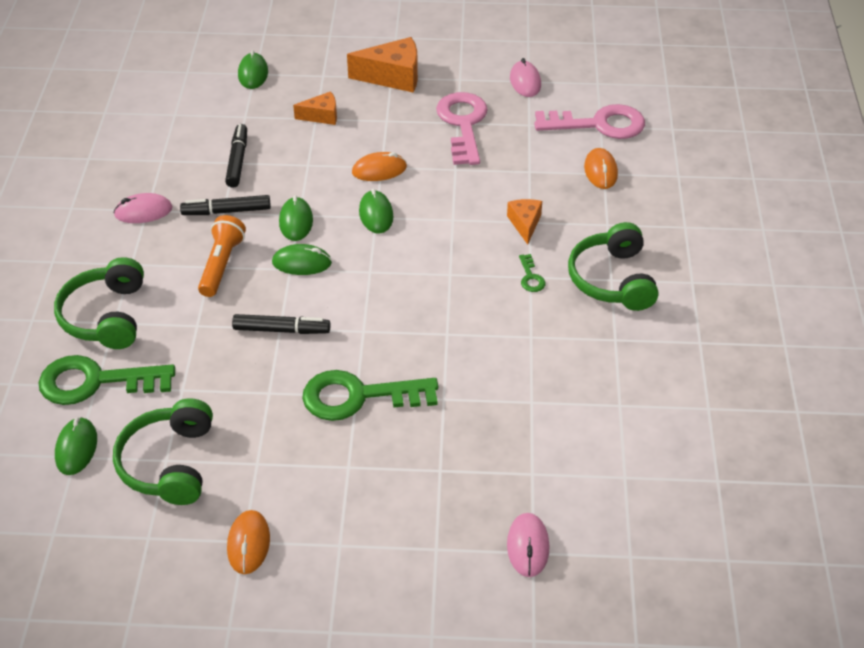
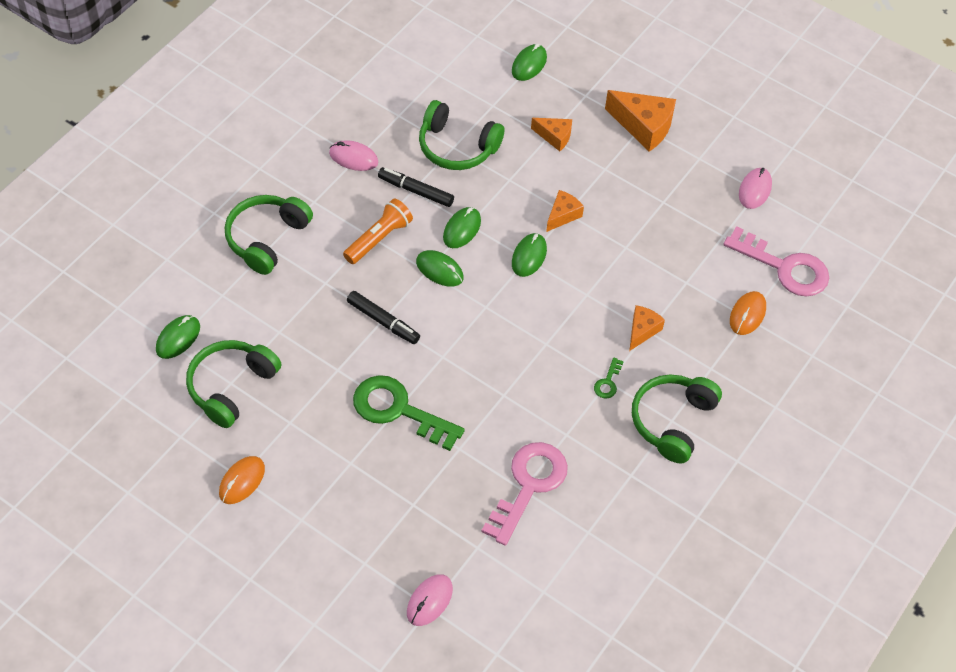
camera: 30 degrees right, 10 degrees up
green key [38,355,175,405] -> none
black marker [225,124,247,188] -> green headphones [419,100,504,170]
orange mouse [352,152,407,181] -> orange cheese [546,190,584,232]
pink key [436,92,488,165] -> pink key moved to [481,442,568,546]

